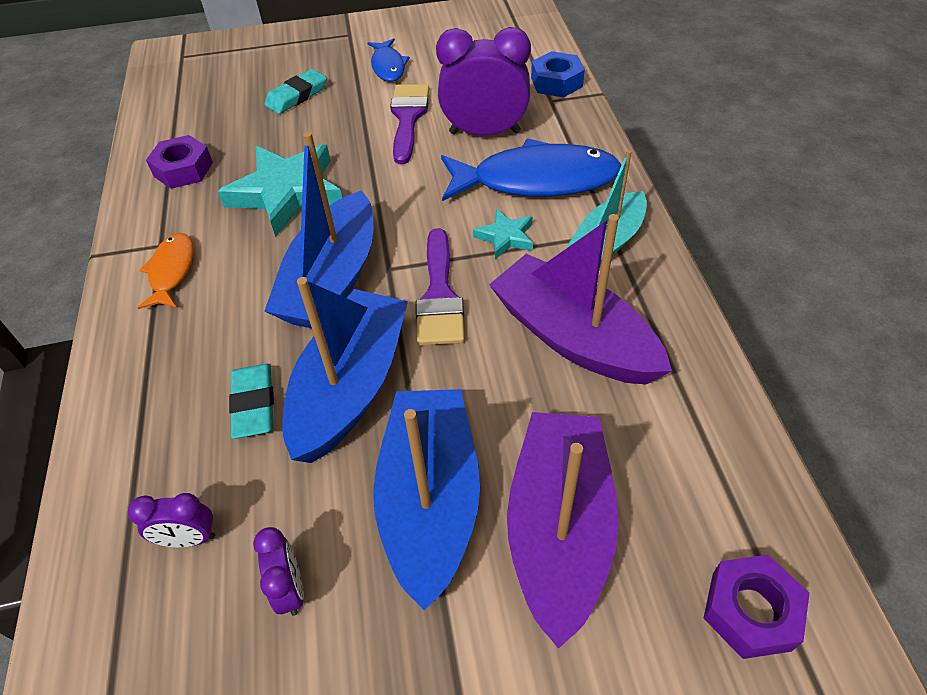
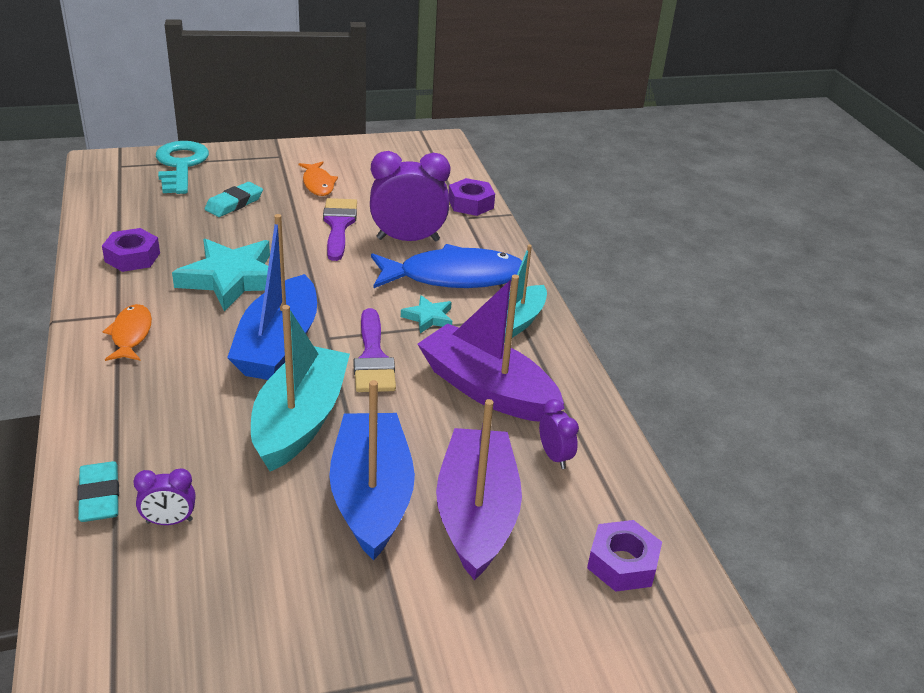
camera: 10 degrees left, 15 degrees down
turquoise eraser [229,364,274,439] -> turquoise eraser moved to [77,461,119,522]
purple clock [253,527,304,616] -> purple clock moved to [539,399,579,469]
blue boat [282,277,408,463] -> turquoise boat [251,305,350,472]
blue fish [368,38,410,82] -> orange fish [298,161,338,196]
blue nut [531,51,585,98] -> purple nut [449,178,495,216]
none -> turquoise key [156,141,209,194]

